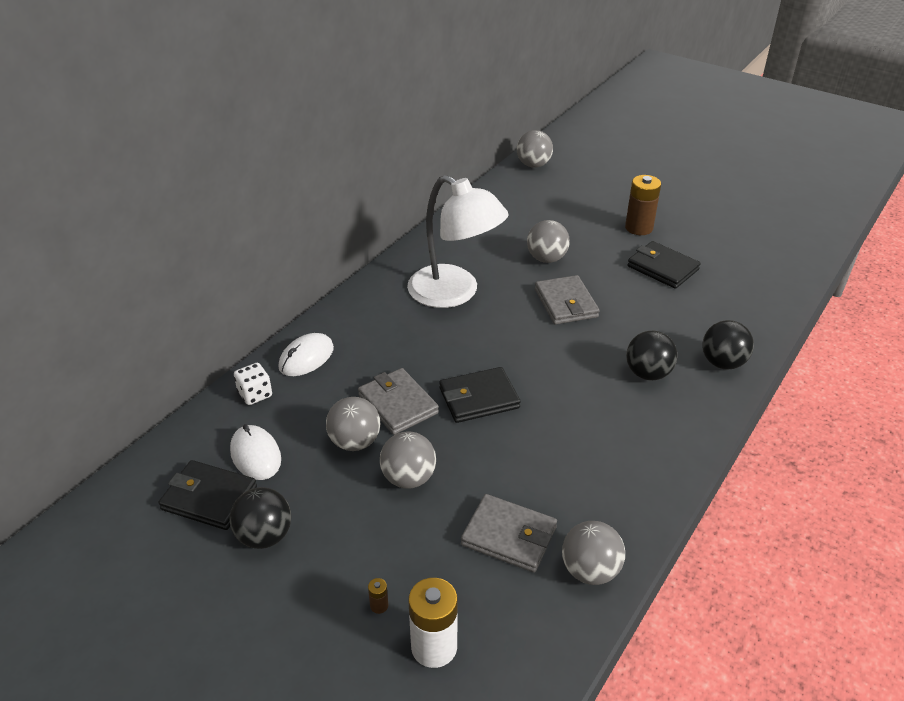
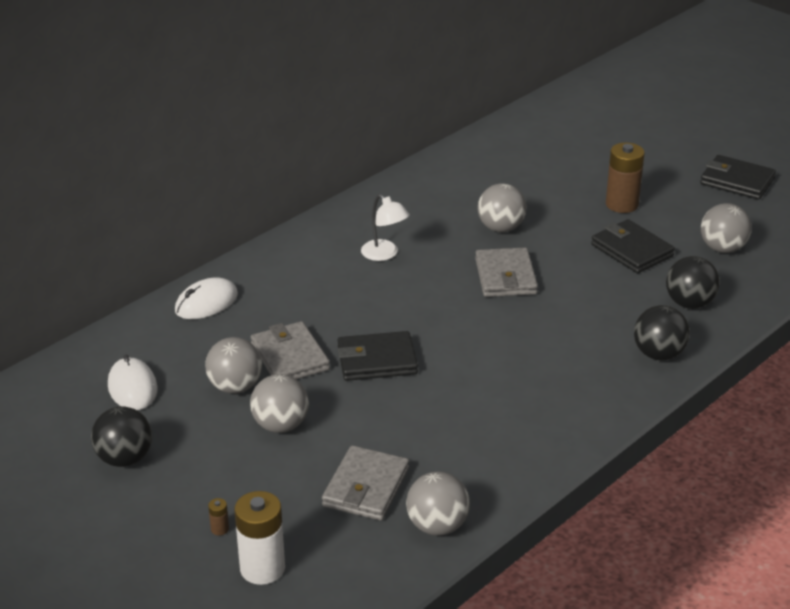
camera: 10 degrees right, 5 degrees down
black wallet [159,460,257,530] -> black wallet moved to [700,155,776,200]
white dice [234,363,272,405] -> none
white lamp [407,175,509,308] -> white lamp [361,194,410,261], size x0.47
grey wallet [461,494,557,573] -> grey wallet turned 75 degrees clockwise [322,445,409,521]
grey ball [517,130,553,168] -> grey ball moved to [701,203,752,253]
black ball [626,331,678,380] -> black ball moved to [666,256,720,309]

